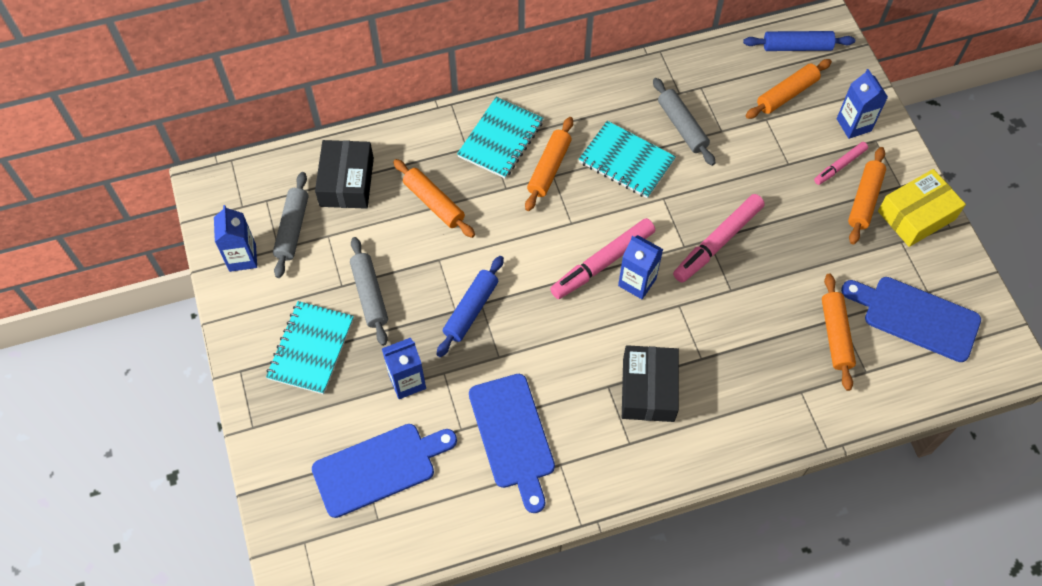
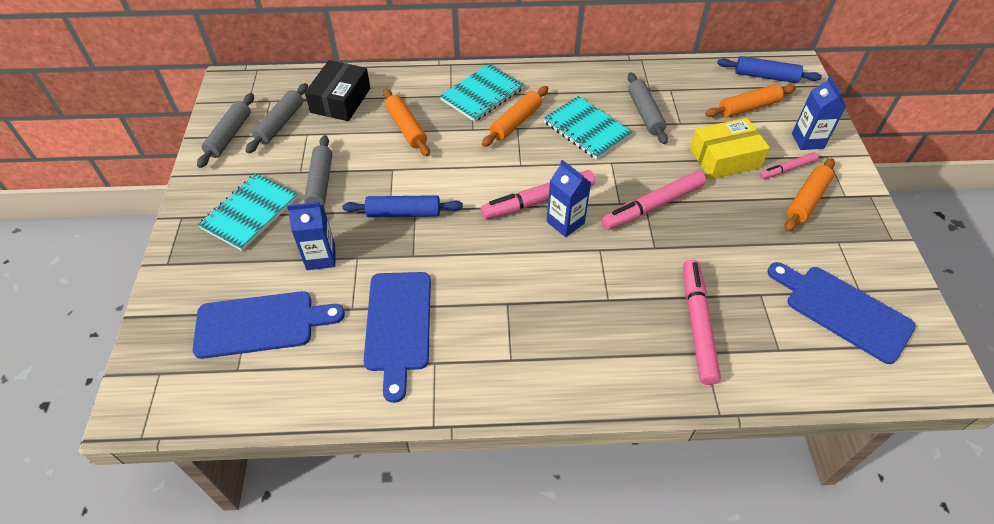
camera: 15 degrees right, 10 degrees down
blue carton [214,205,257,272] -> grey rolling pin [197,93,254,168]
blue rolling pin [437,256,504,357] -> blue rolling pin turned 45 degrees clockwise [342,195,463,217]
black box [622,345,679,422] -> none
orange rolling pin [822,274,856,391] -> none
yellow box [878,169,966,247] -> yellow box moved to [690,118,770,179]
none -> pink marker [683,259,721,385]

